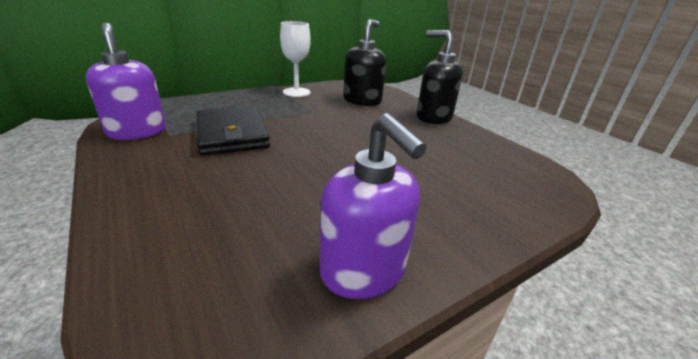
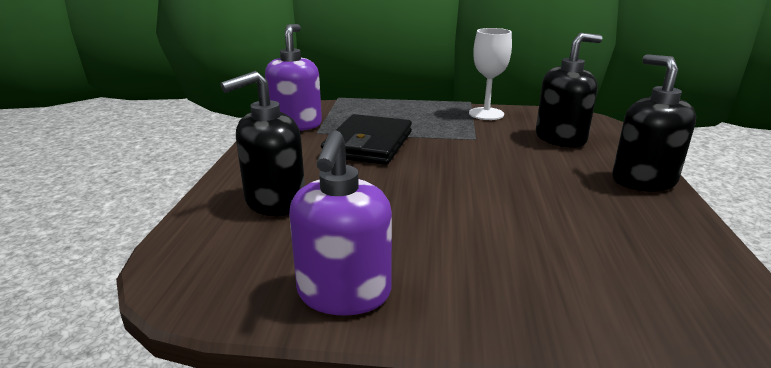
camera: 40 degrees right, 5 degrees down
none -> black soap dispenser [220,71,305,216]

